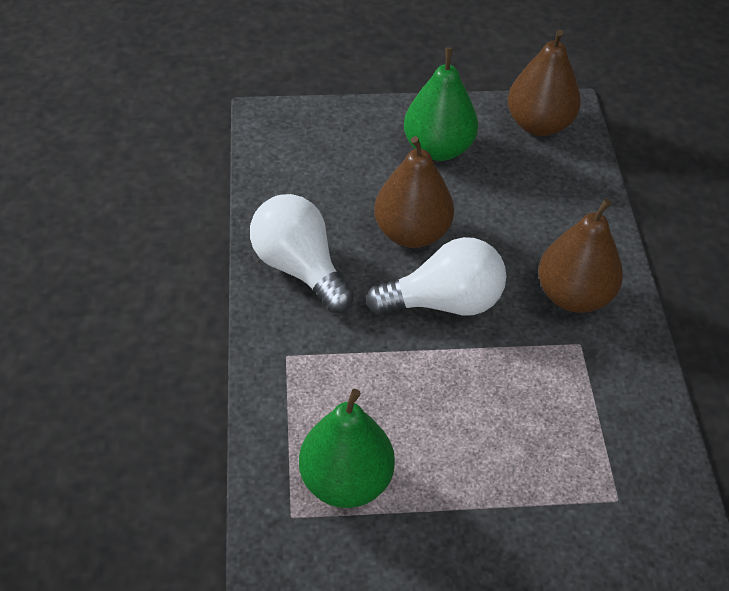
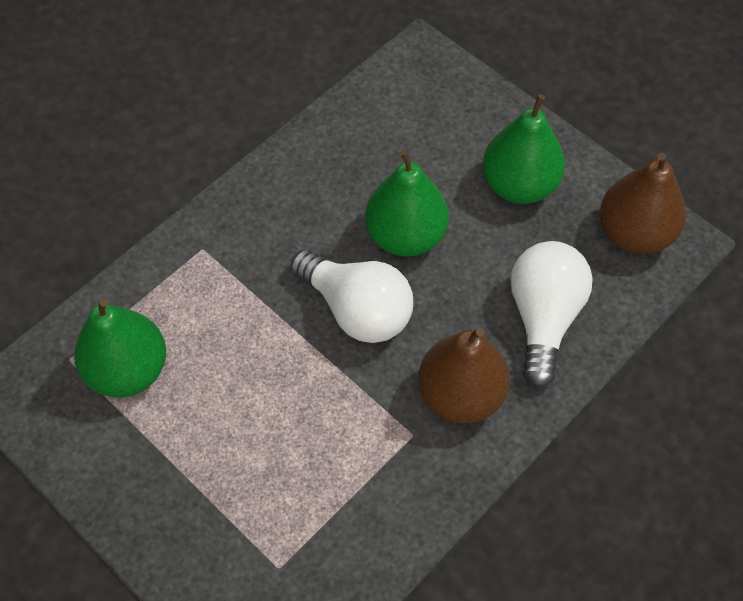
camera: 50 degrees right, 10 degrees up
white light bulb [250,194,354,313] -> white light bulb moved to [510,241,593,388]
brown pear [374,136,454,248] -> green pear [365,149,449,257]

